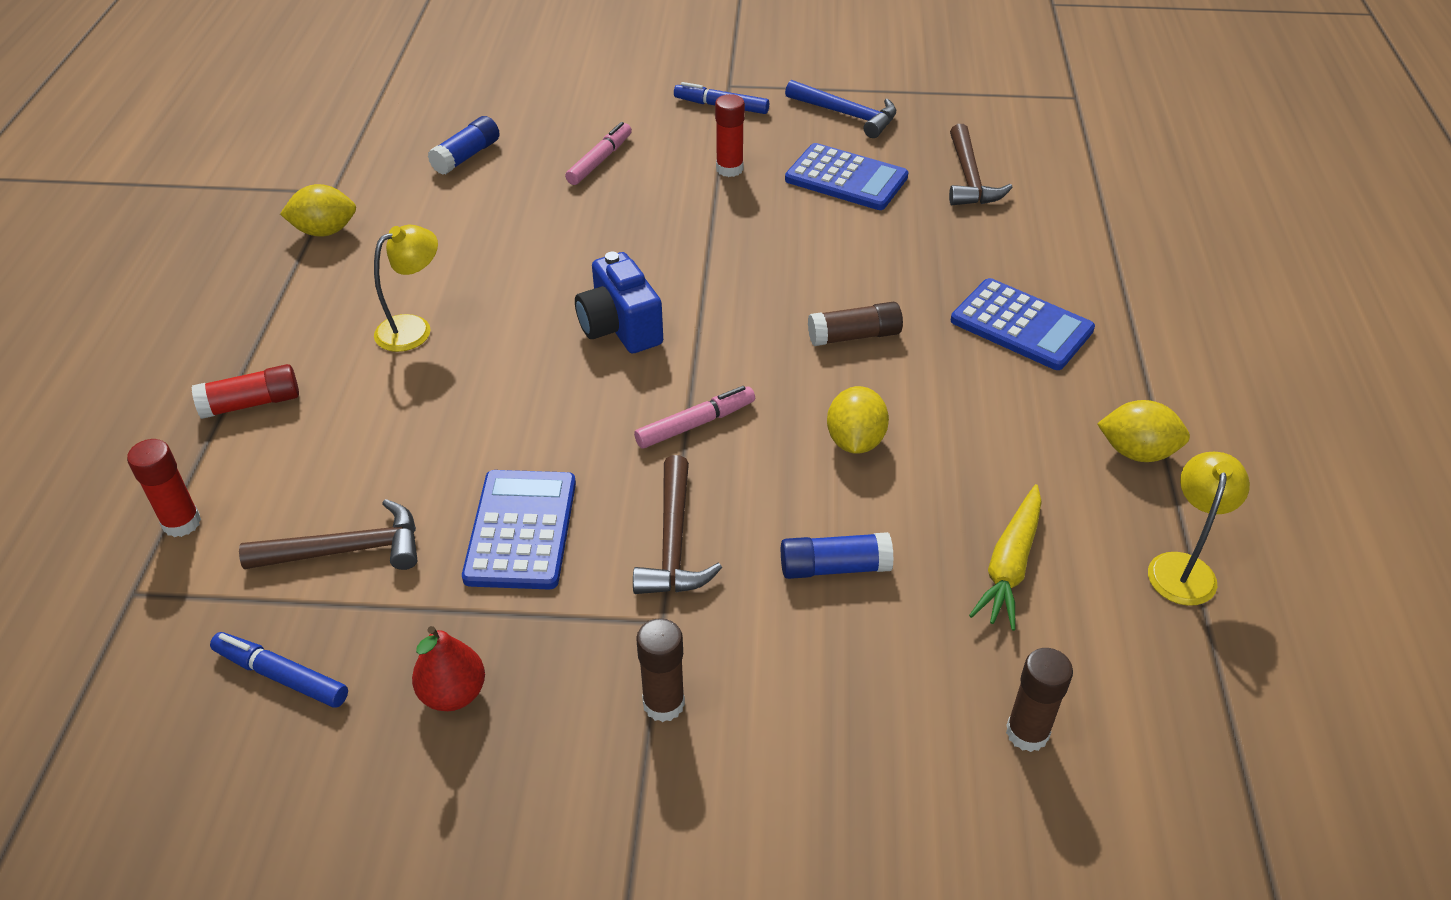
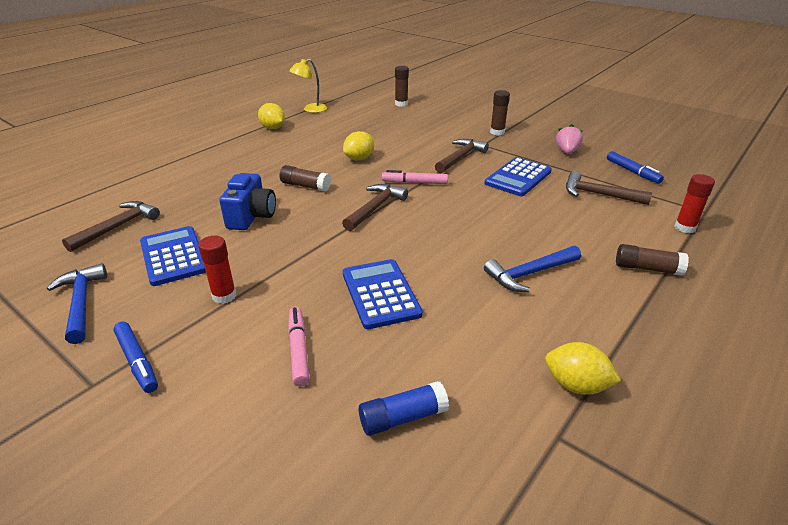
camera: 145 degrees left, 10 degrees down
red glue stick [192,364,299,419] -> brown glue stick [616,244,689,276]
yellow lamp [374,225,438,352] -> blue hammer [484,246,581,292]
red pear [412,626,485,711] -> pink strawberry [556,124,583,154]
pink marker [565,122,632,185] -> pink marker turned 105 degrees clockwise [288,307,310,387]
blue camera [575,252,663,353] -> blue camera moved to [219,173,276,230]
blue glue stick [781,532,894,579] -> none
blue calculator [951,278,1095,370] -> blue calculator moved to [343,259,423,329]
yellow carrot [969,484,1042,631] -> none
none -> brown hammer [342,184,408,231]

